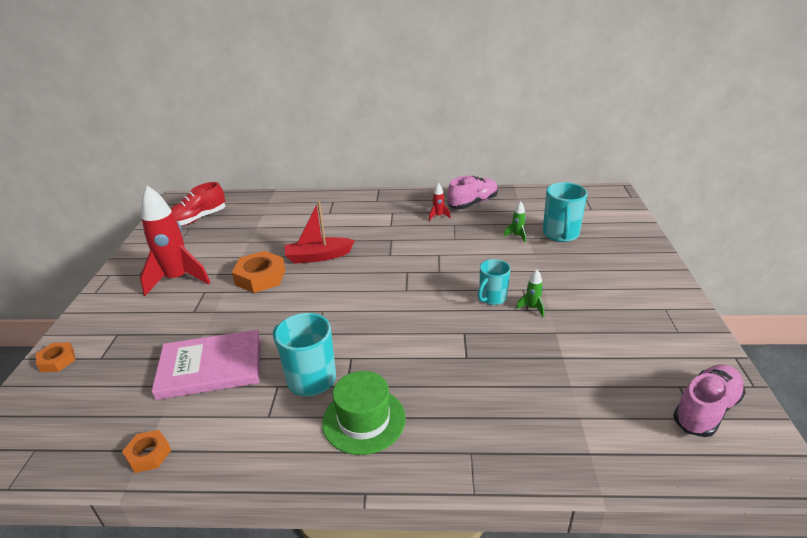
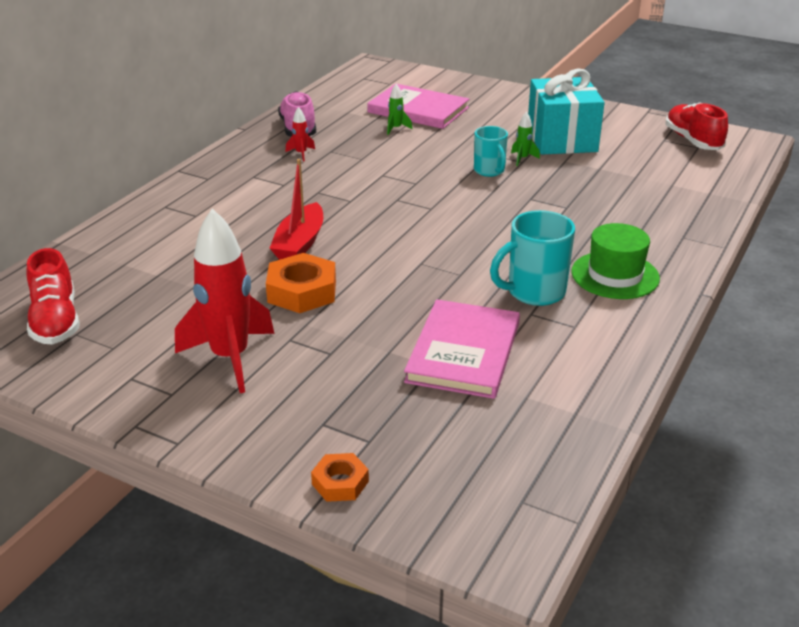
camera: 65 degrees left, 0 degrees up
orange nut [122,430,171,473] -> none
turquoise mug [543,182,587,242] -> pink book [367,84,469,129]
pink shoe [673,364,746,437] -> red shoe [665,102,728,150]
none -> turquoise gift [528,68,605,155]

